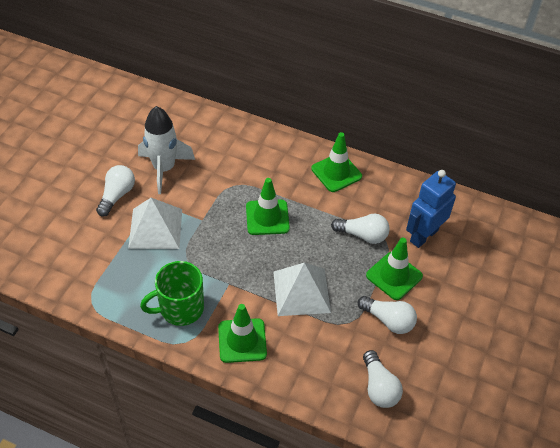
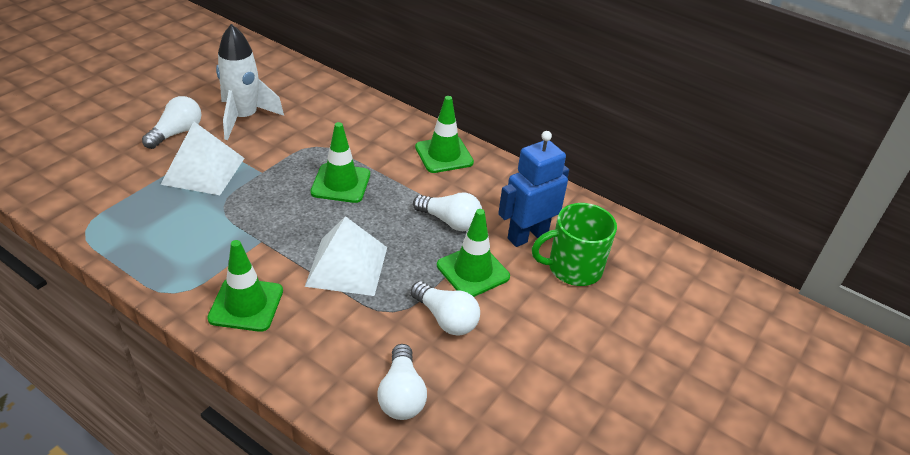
camera: 10 degrees right, 10 degrees down
green mug [140,261,204,326] -> green mug moved to [532,203,617,286]

